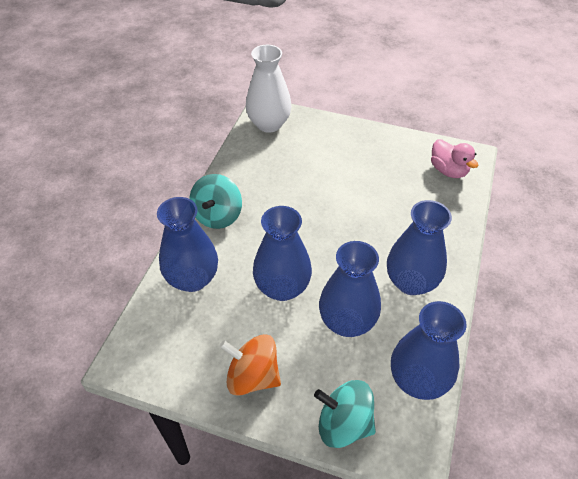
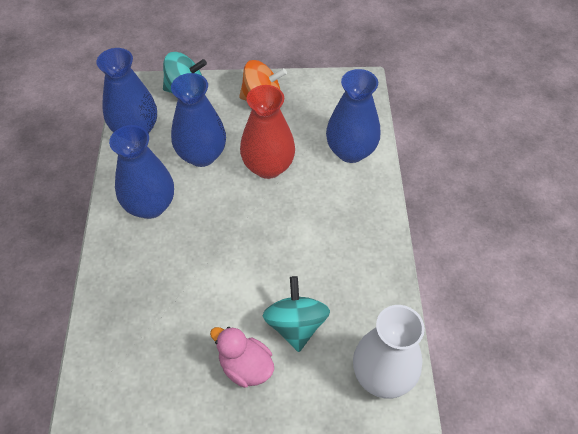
camera: 160 degrees right, 5 degrees up
turquoise spinning top [190,174,242,229] -> turquoise spinning top moved to [263,276,330,352]
blue vase [253,206,312,301] -> red vase [240,85,295,179]
pink duck [431,139,479,178] -> pink duck moved to [210,326,274,388]

